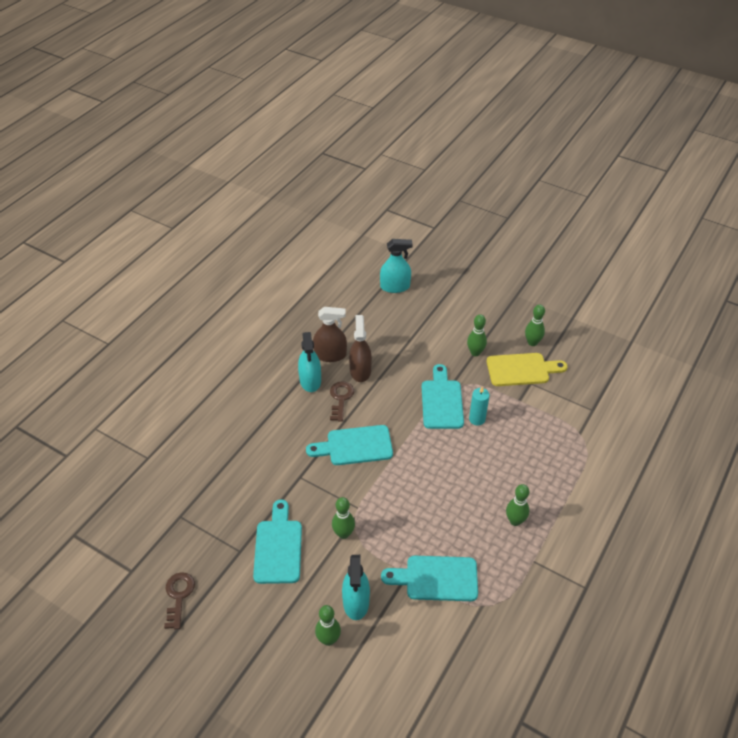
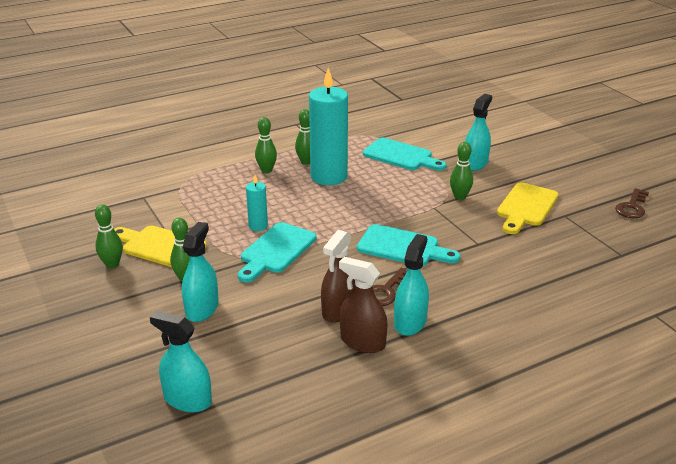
camera: 150 degrees left, 15 degrees down
turquoise cutting board [253,500,302,584] -> yellow cutting board [497,182,559,234]
green bowling pin [315,605,341,646] -> green bowling pin moved to [255,117,277,173]
none -> turquoise spray bottle [182,222,219,322]
none -> turquoise candle [309,68,348,185]

